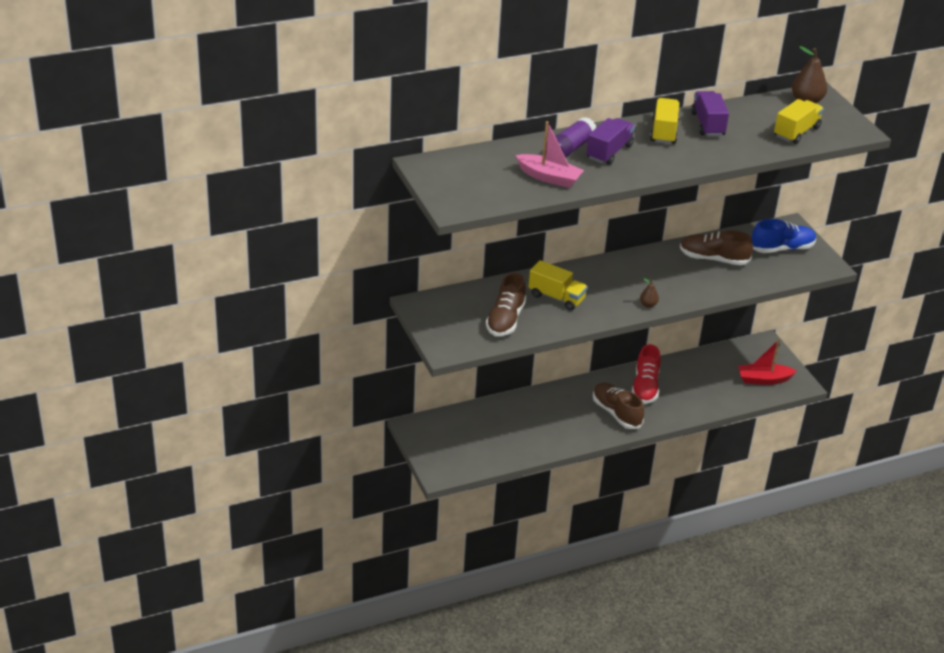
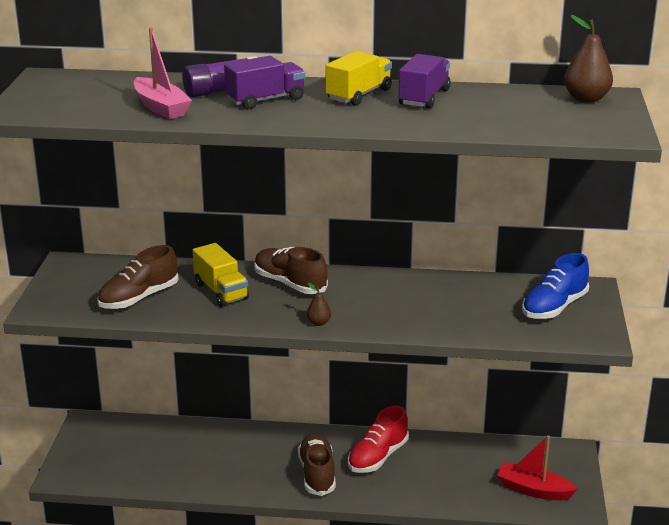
camera: 30 degrees right, 10 degrees down
brown shoe [680,230,753,265] -> brown shoe moved to [254,247,328,294]
blue shoe [751,219,816,253] -> blue shoe turned 120 degrees clockwise [522,253,589,319]
yellow truck [774,99,824,144] -> none

